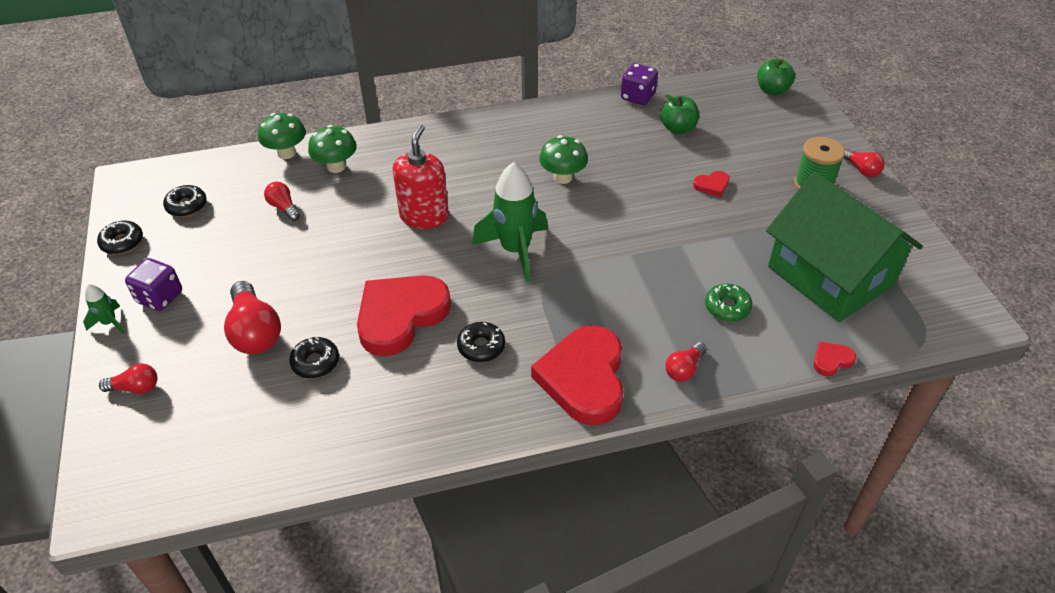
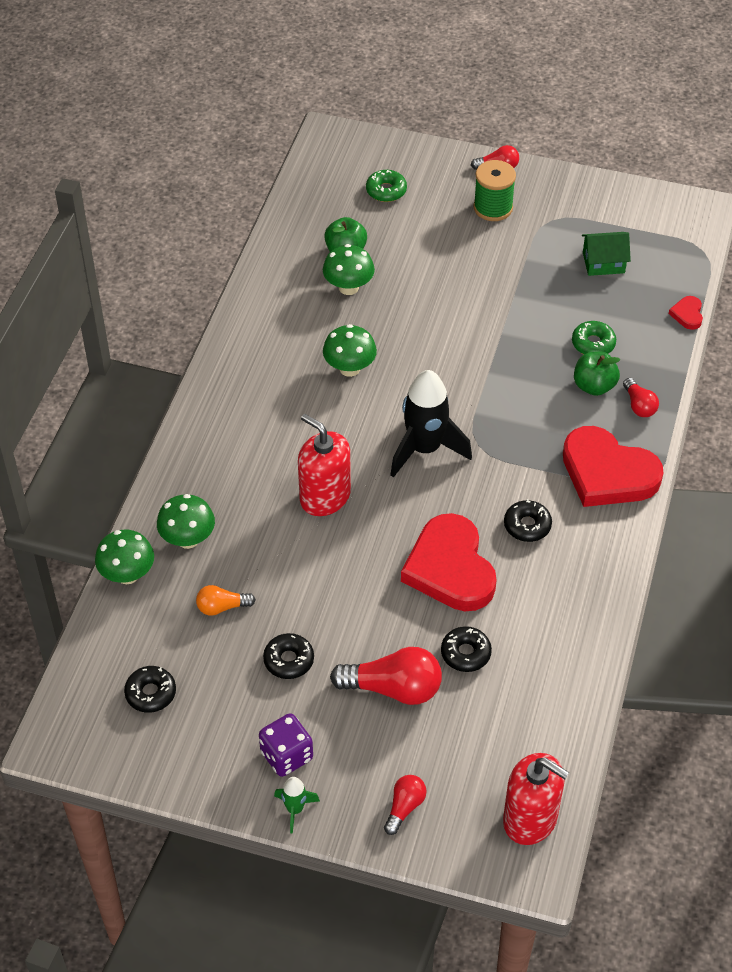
camera: 60 degrees left, 5 degrees up
black donut [97,221,143,254] -> black donut moved to [263,633,314,679]
red light bulb [264,182,300,221] -> orange light bulb [196,585,256,616]
green rocket [472,162,548,283] -> black rocket [390,370,472,478]
purple dice [621,63,658,105] -> none
red heart [693,171,730,197] -> none
green apple [757,59,795,96] -> green apple moved to [574,351,620,396]
green house [766,172,923,322] -> green house [582,232,631,276], size x0.42
none -> green mushroom [323,244,375,295]
none -> green donut [366,170,407,202]
none -> red soap dispenser [503,753,569,845]

